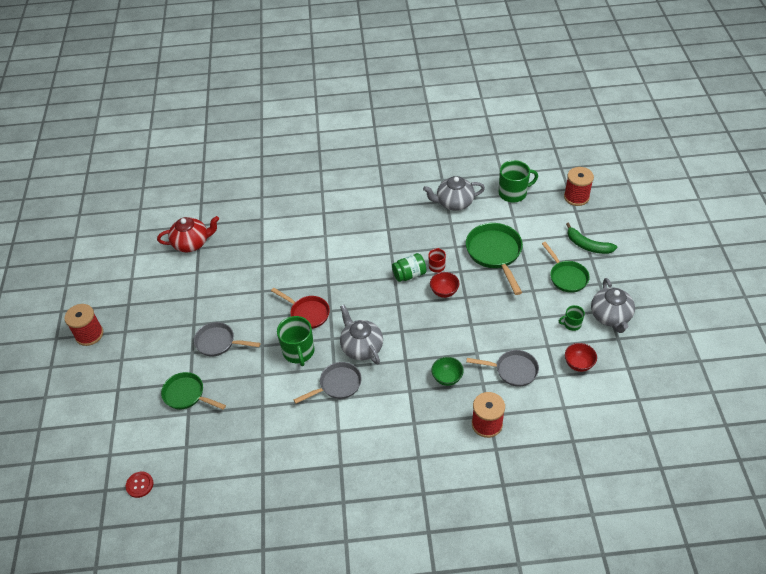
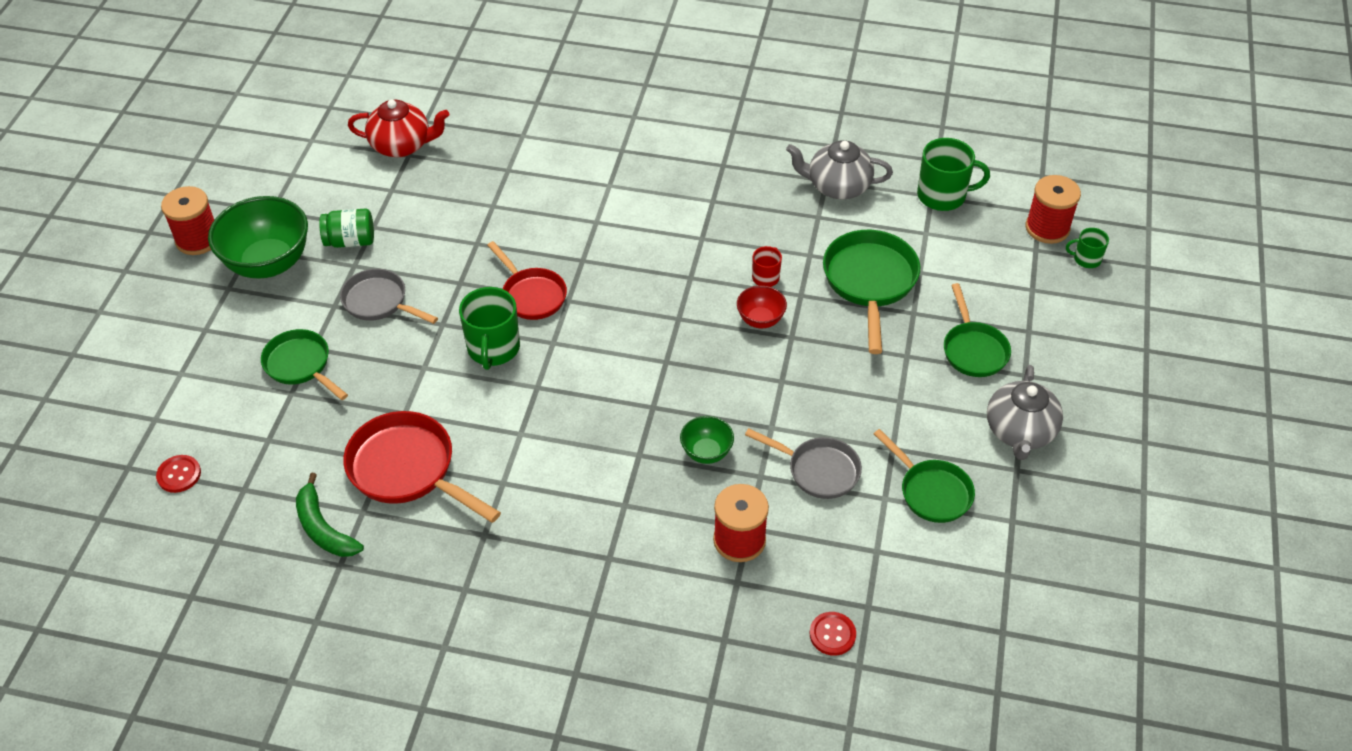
camera: 15 degrees right, 0 degrees up
grey pan [294,362,362,403] -> none
grey teapot [340,305,383,364] -> none
green jar [392,253,427,282] -> green jar moved to [319,208,374,248]
green mug [559,305,585,331] -> green mug moved to [1066,228,1109,268]
red bowl [565,343,597,372] -> green pan [874,429,975,523]
green banana [566,223,617,254] -> green banana moved to [296,473,364,557]
none -> green bowl [208,196,308,279]
none -> red pan [343,411,501,523]
none -> red button [810,612,856,656]

